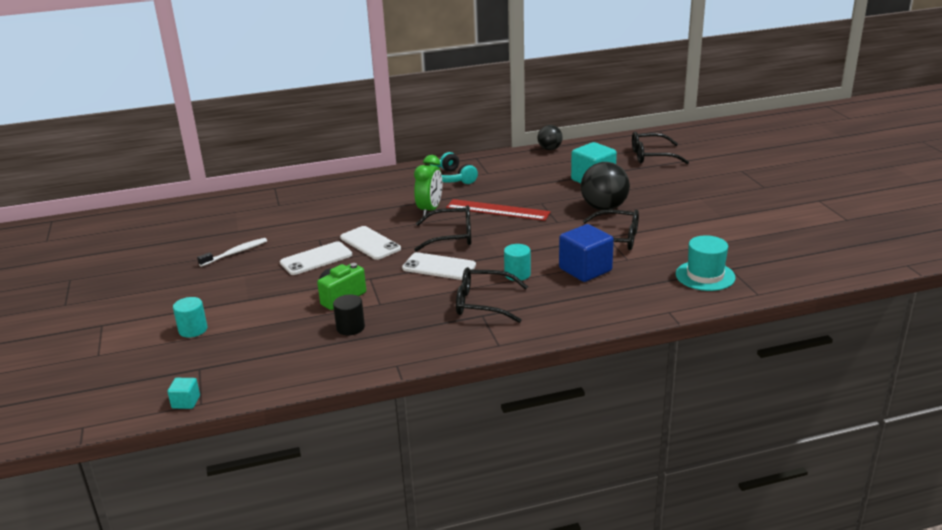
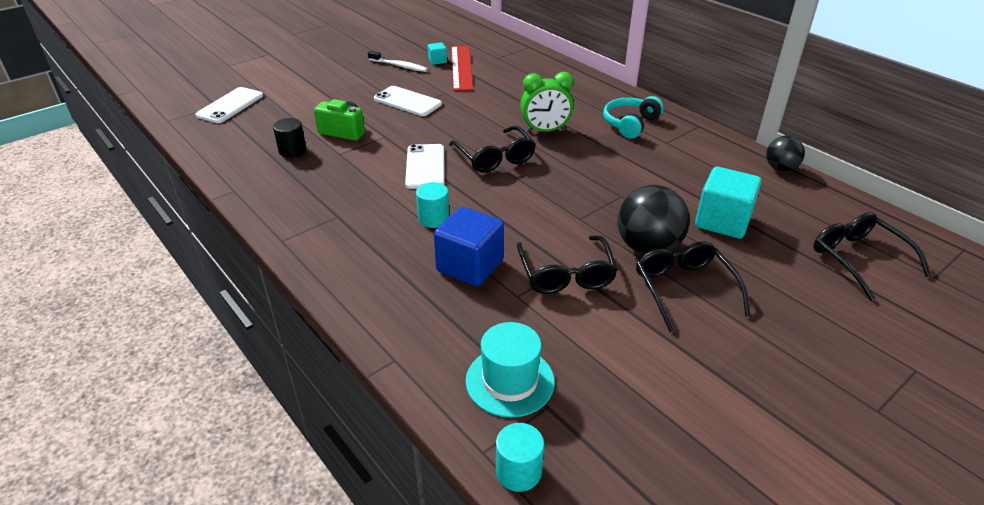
camera: 65 degrees right, 10 degrees up
turquoise cube [167,378,200,409] -> turquoise cube moved to [428,42,447,65]
turquoise cylinder [173,297,207,338] -> turquoise cylinder moved to [496,423,544,492]
white phone [340,226,401,260] -> white phone moved to [195,87,263,123]
red ruler [446,199,551,221] -> red ruler moved to [451,46,473,91]
black glasses [456,267,528,323] -> black glasses moved to [636,241,751,332]

